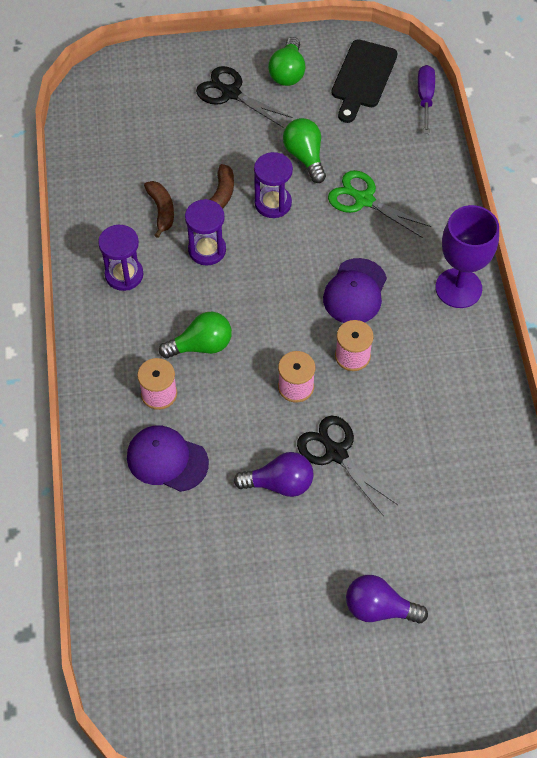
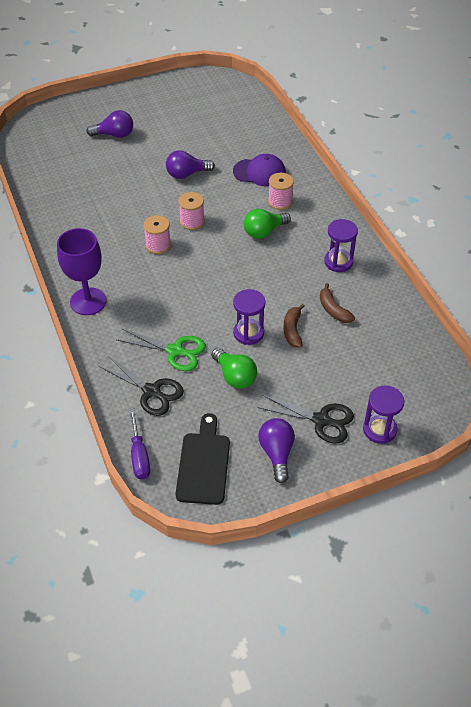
camera: 165 degrees right, 10 degrees down
purple hourglass [185,199,226,265] -> purple hourglass moved to [363,385,404,444]
green light bulb [268,37,305,86] -> purple light bulb [258,418,295,483]
black scissors [297,415,398,515] -> black scissors moved to [99,356,184,416]
purple cap [323,258,387,323] -> none

